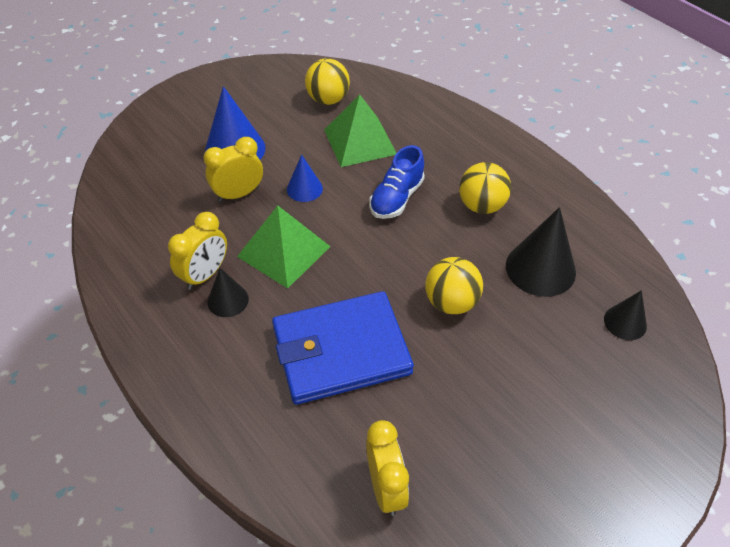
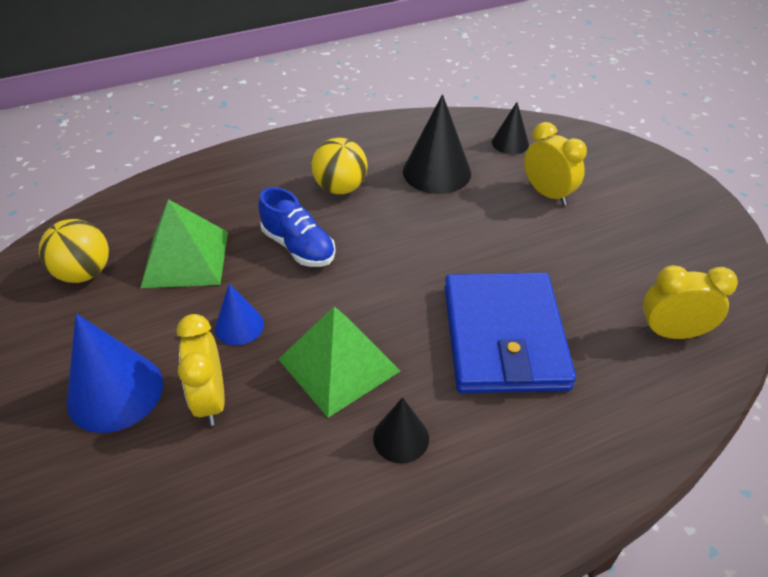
camera: 75 degrees left, 5 degrees down
yellow clock [168,212,227,290] -> yellow clock moved to [524,122,587,206]
yellow ball [425,257,483,314] -> none

